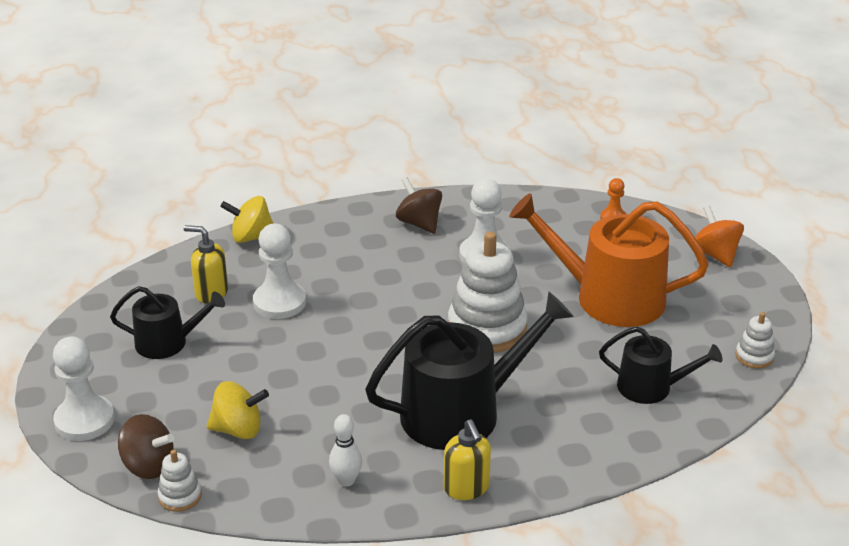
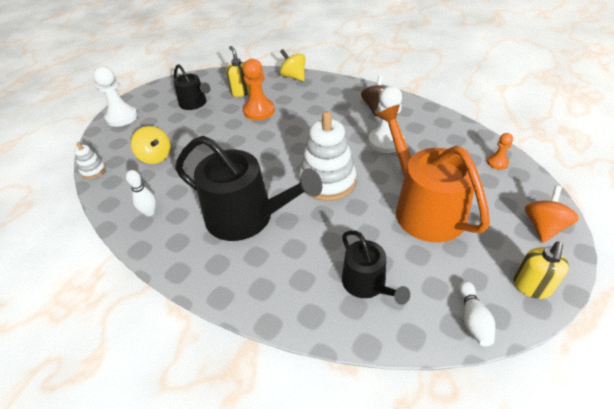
camera: 50 degrees right, 10 degrees up
brown spinning top [118,414,174,479] -> none
white pawn [253,224,306,319] -> orange pawn [243,59,275,120]
yellow soap dispenser [444,419,491,500] -> yellow soap dispenser moved to [513,241,569,299]
white stacking toy [736,312,775,369] -> white bowling pin [459,281,495,346]

